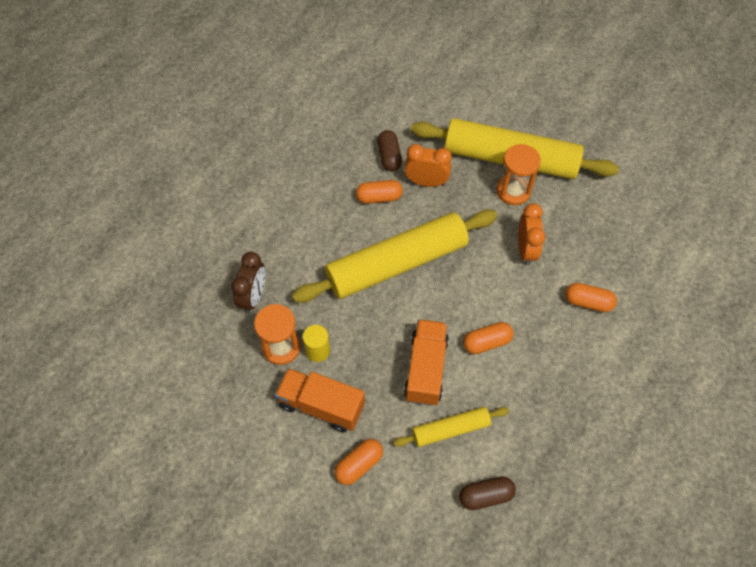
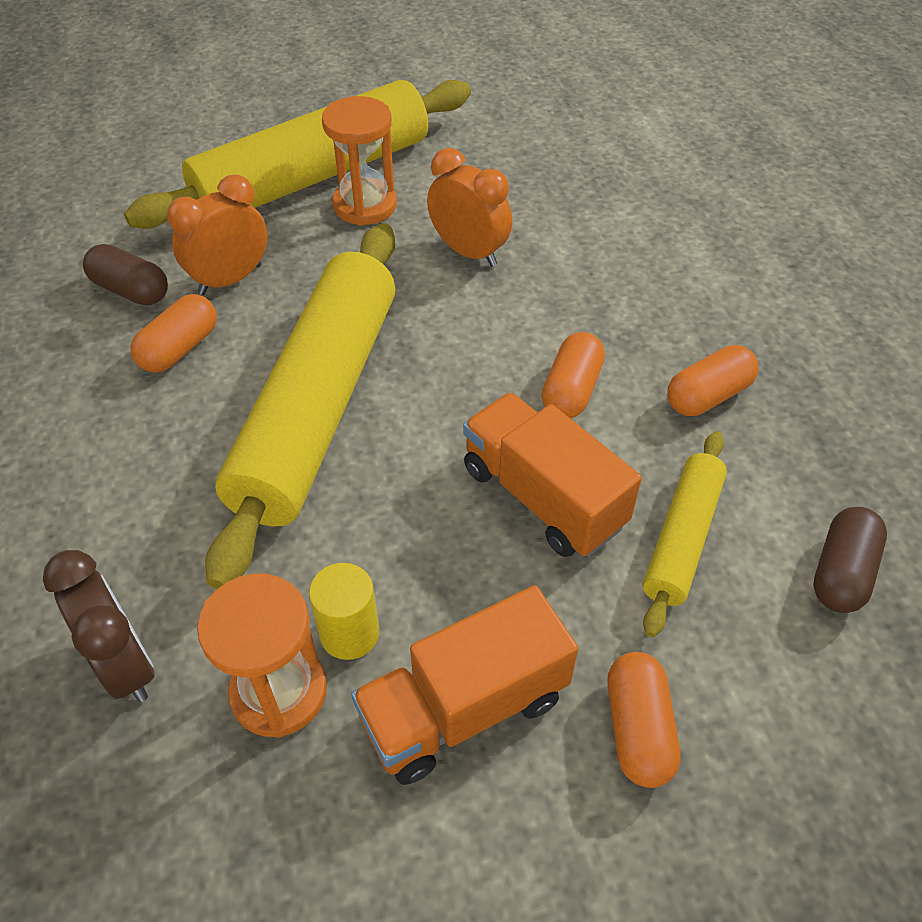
camera: 50 degrees left, 10 degrees down
orange capsule [565,283,617,312] -> orange capsule moved to [667,345,759,416]

